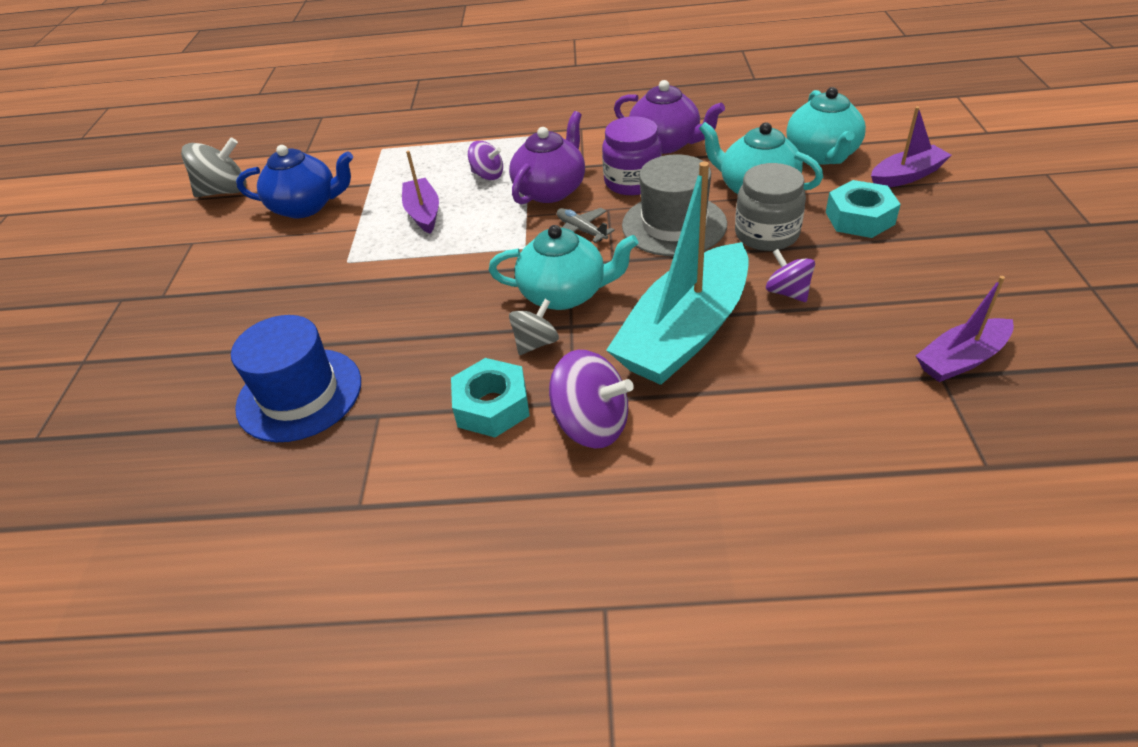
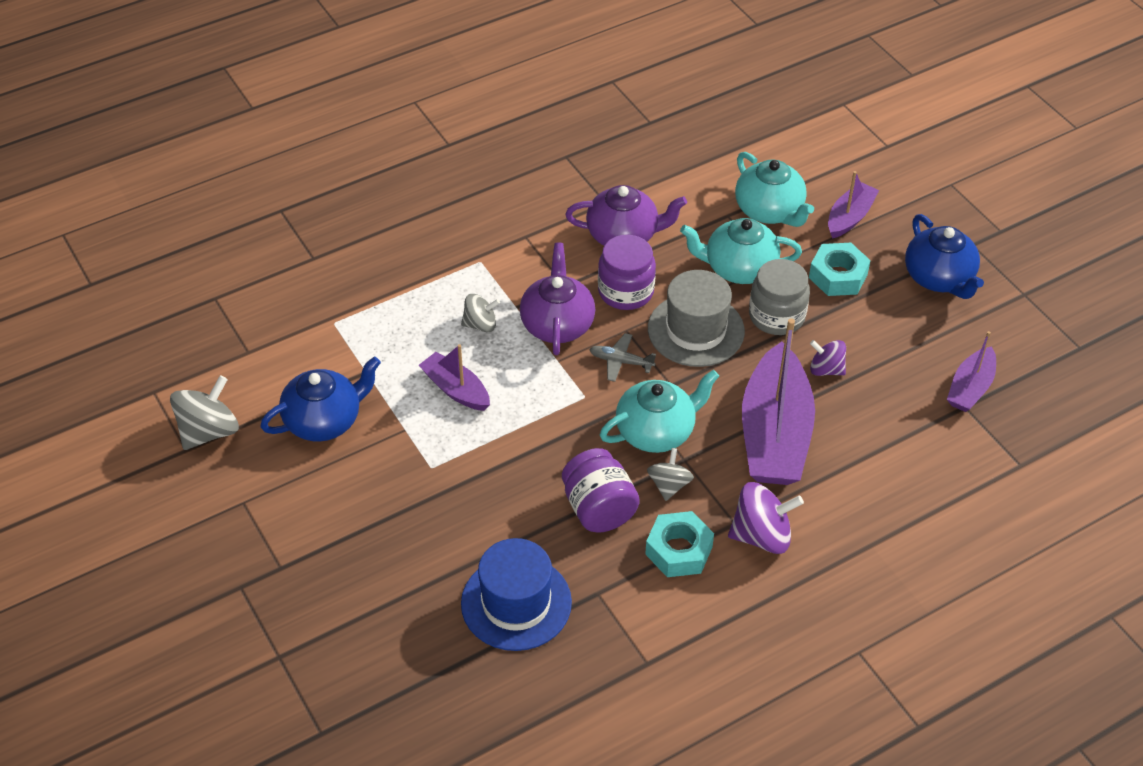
camera: 35 degrees left, 5 degrees up
purple spinning top [468,141,503,180] -> grey spinning top [461,294,500,332]
turquoise boat [606,161,749,385] -> purple boat [742,318,815,485]
none -> purple jar [562,448,640,533]
none -> blue teapot [905,214,984,299]

